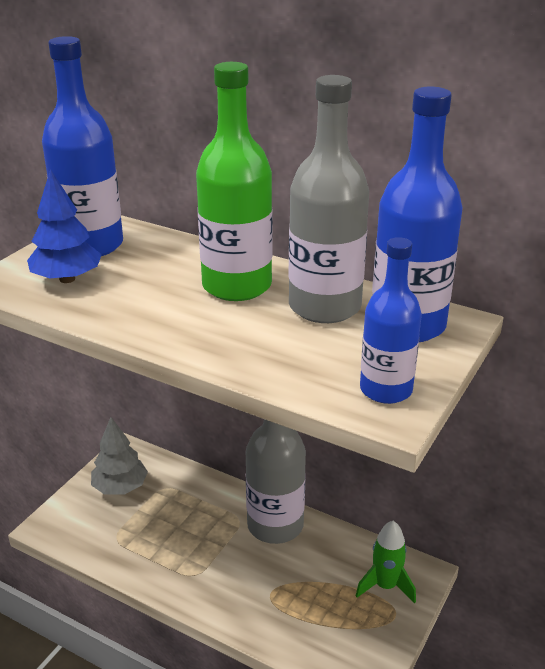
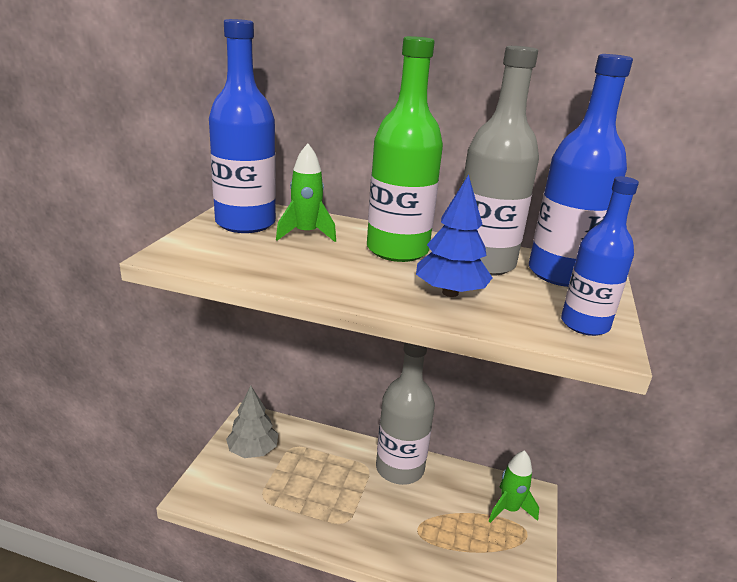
camera: 15 degrees left, 5 degrees down
blue tree [27,169,102,283] -> blue tree moved to [416,174,493,297]
none -> green rocket [276,143,336,242]

